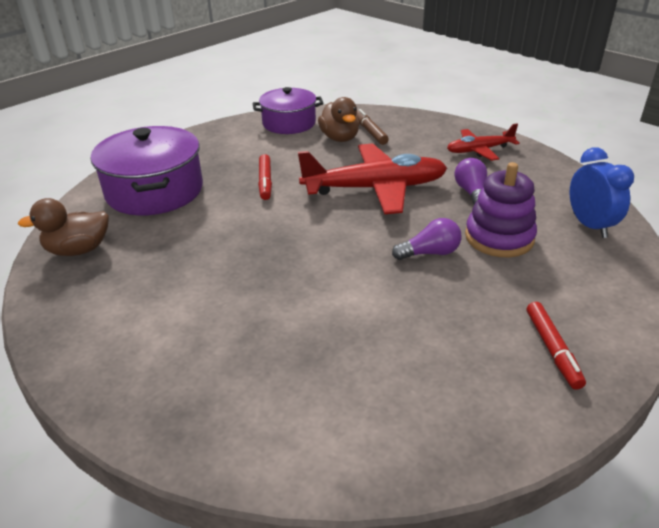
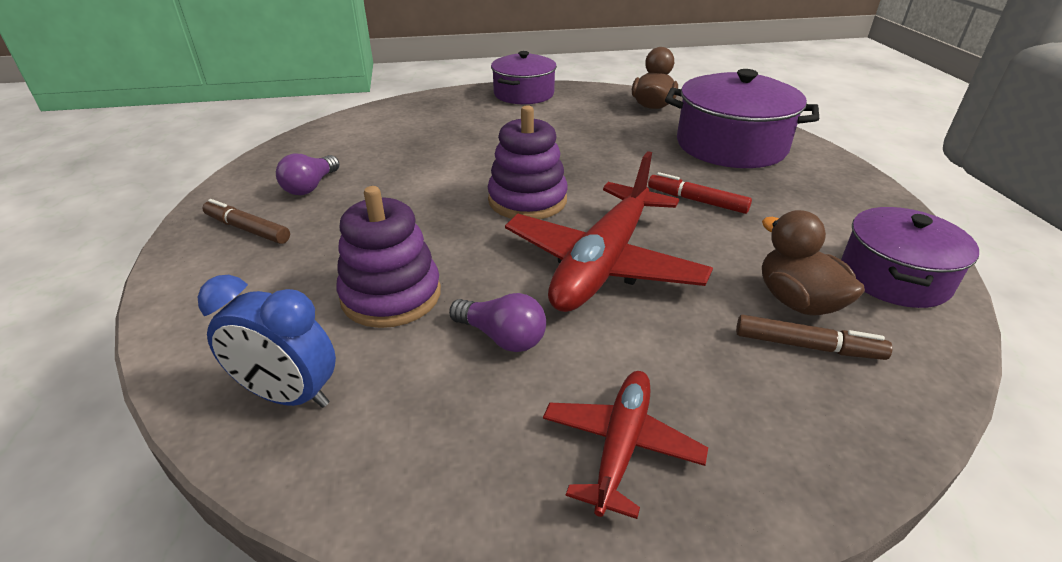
camera: 125 degrees right, 0 degrees up
brown duck [318,97,360,142] -> brown duck turned 45 degrees clockwise [762,210,865,316]
purple light bulb [392,218,461,260] -> purple light bulb moved to [276,153,339,195]
red marker [527,302,586,390] -> brown marker [202,199,290,244]
none -> purple stacking toy [488,105,568,219]
none -> purple pot [491,51,557,104]

